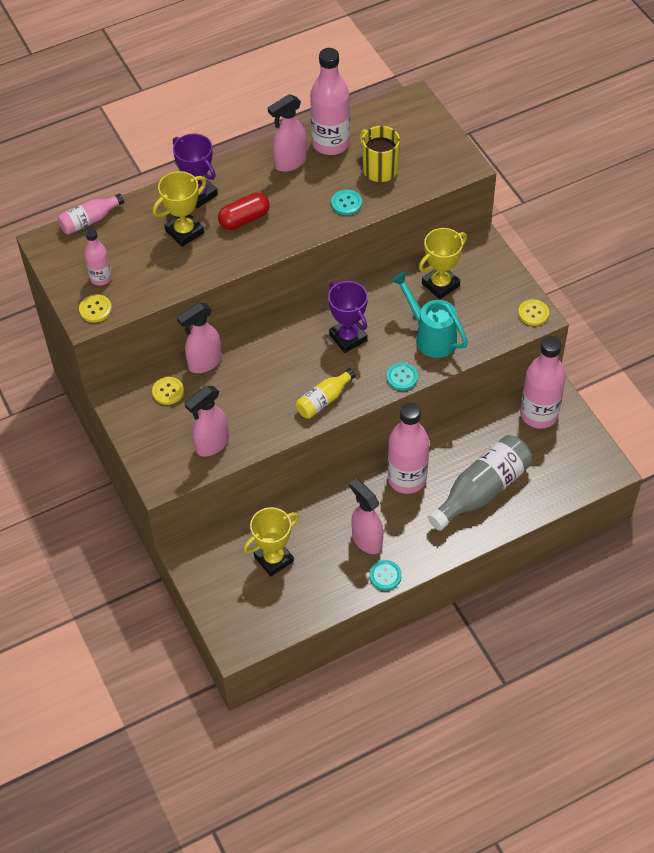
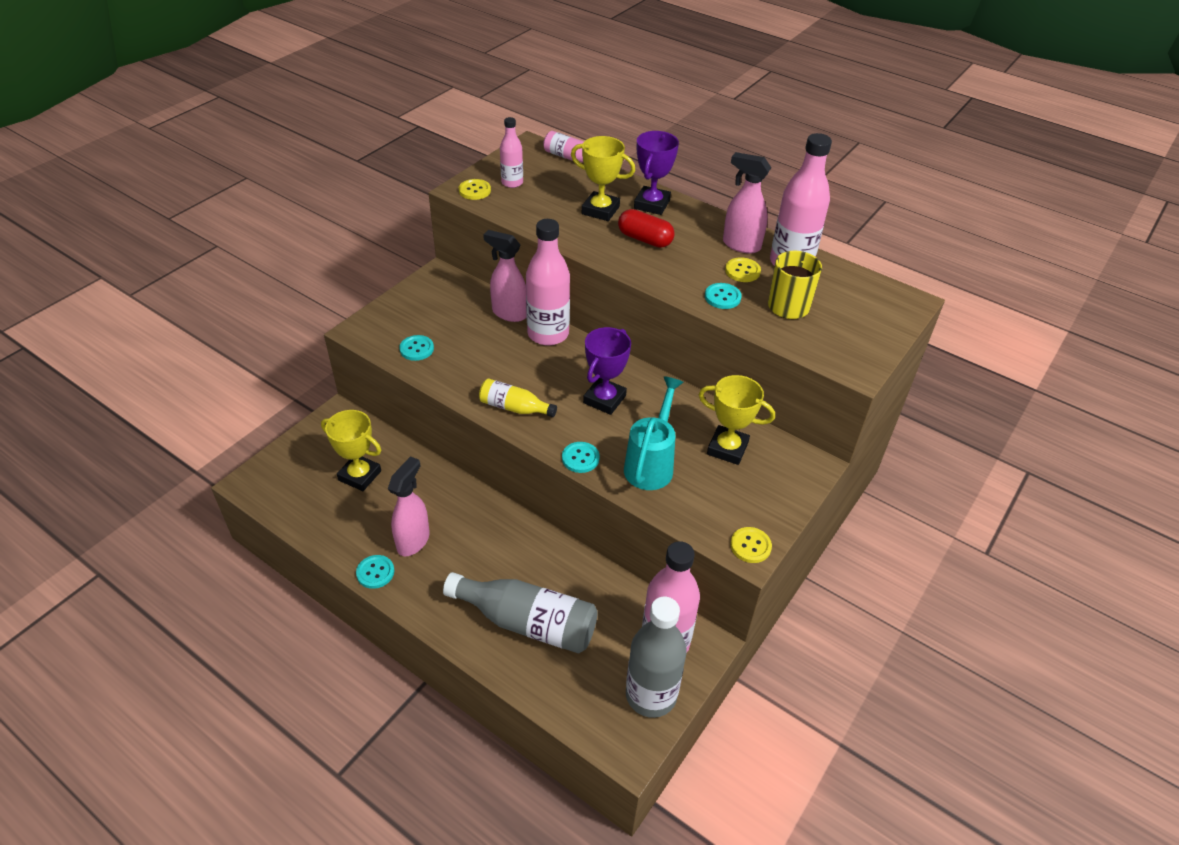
camera: 60 degrees right, 10 degrees down
yellow button [152,377,184,405] -> yellow button moved to [725,257,761,282]
pink spray bottle [185,386,229,457] -> turquoise button [399,335,434,361]
pink bottle [387,403,429,494] -> pink bottle moved to [526,219,570,346]
none -> grey bottle [626,597,687,718]

